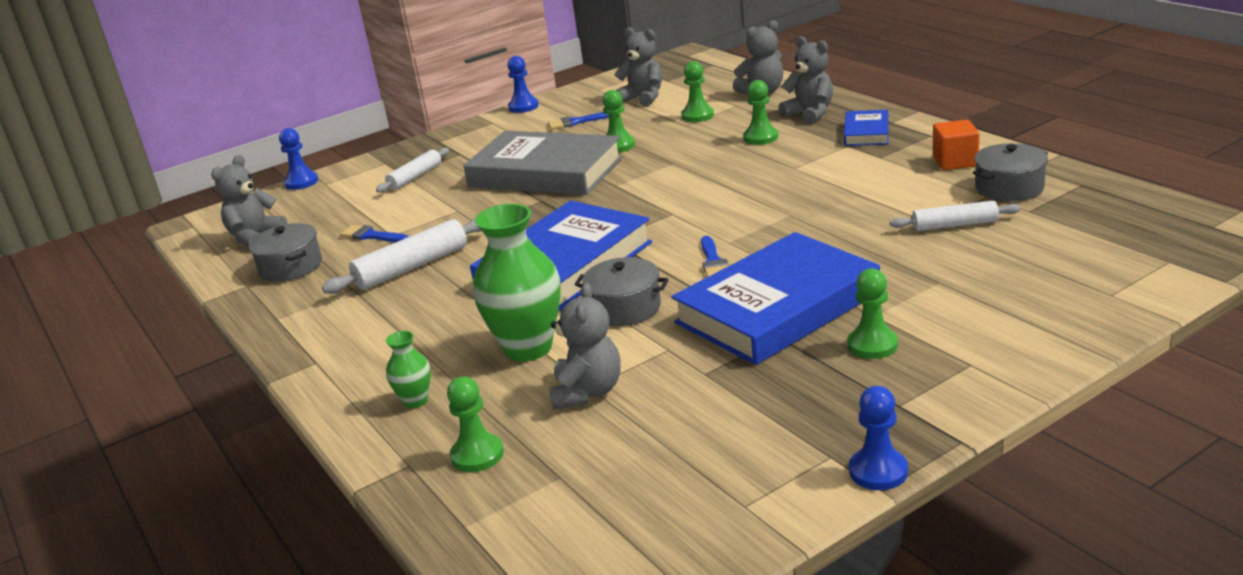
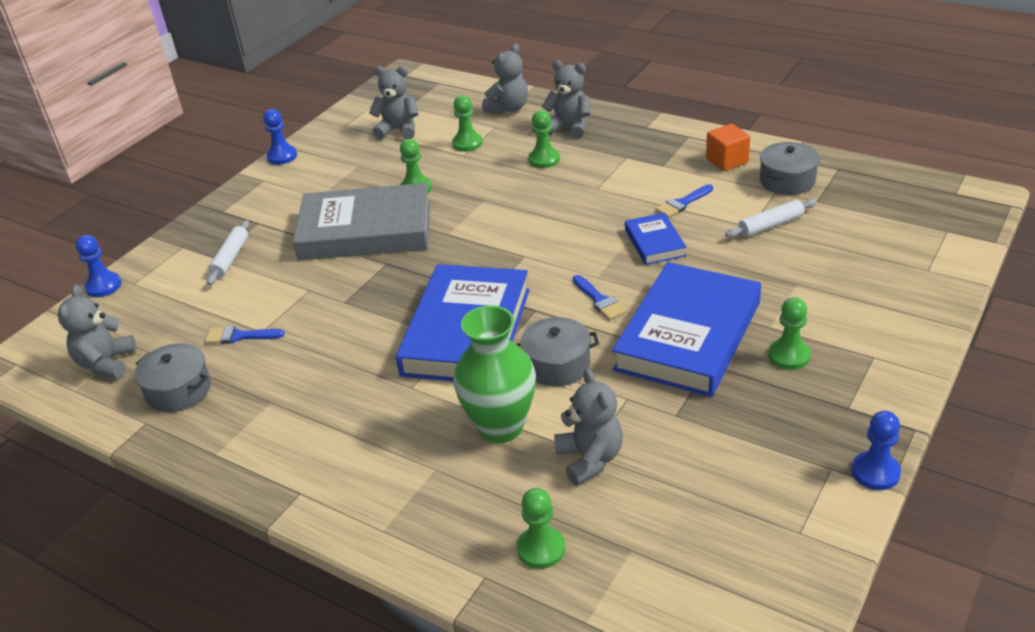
camera: 25 degrees left, 10 degrees up
white rolling pin [322,218,481,294] -> none
green vase [386,331,431,408] -> none
blue brush [548,112,609,130] -> blue brush moved to [655,184,713,218]
blue book [844,110,888,146] -> blue book moved to [625,213,687,265]

